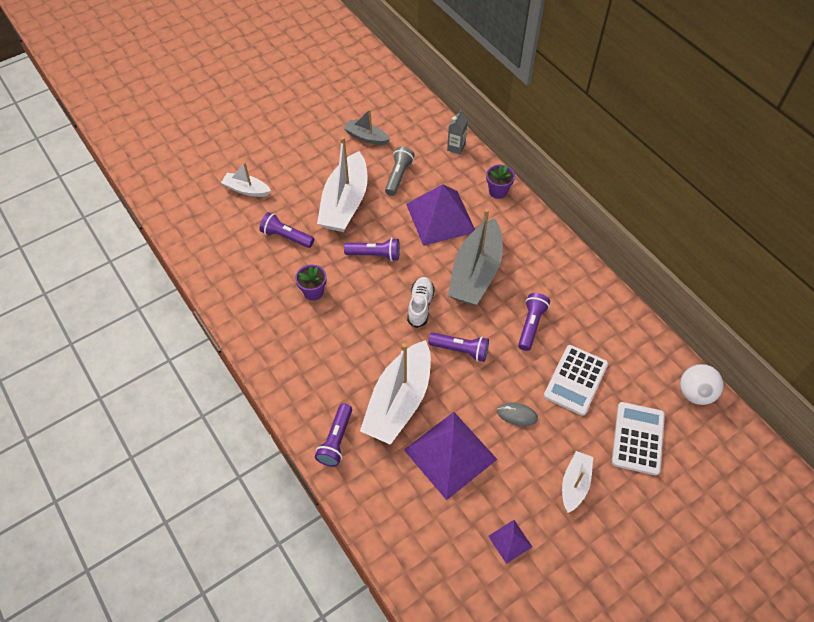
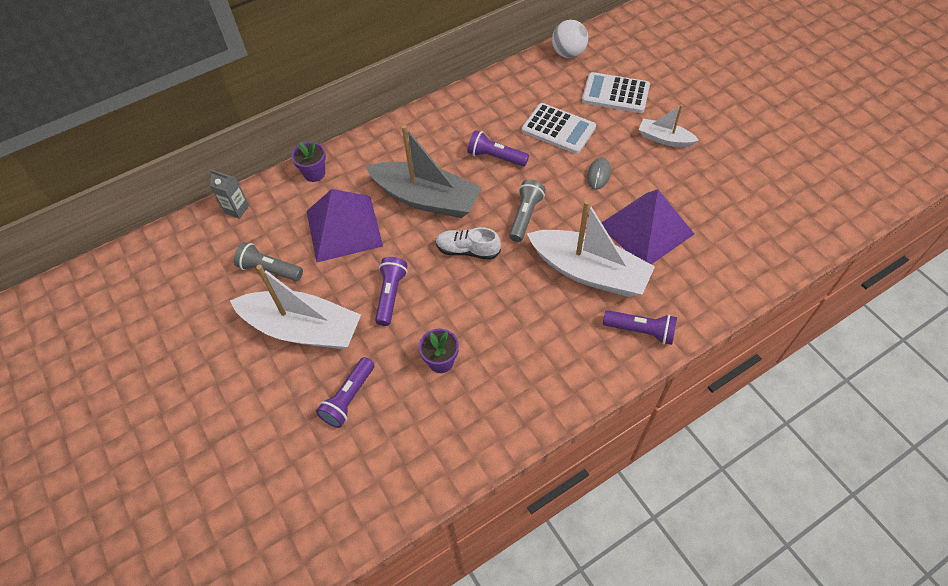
camera: 85 degrees left, 0 degrees up
white boat [221,162,271,197] -> none
grey boat [343,109,390,145] -> none
purple flashlight [428,333,489,362] -> grey flashlight [509,180,546,242]
purple pyramid [488,520,532,564] -> none

